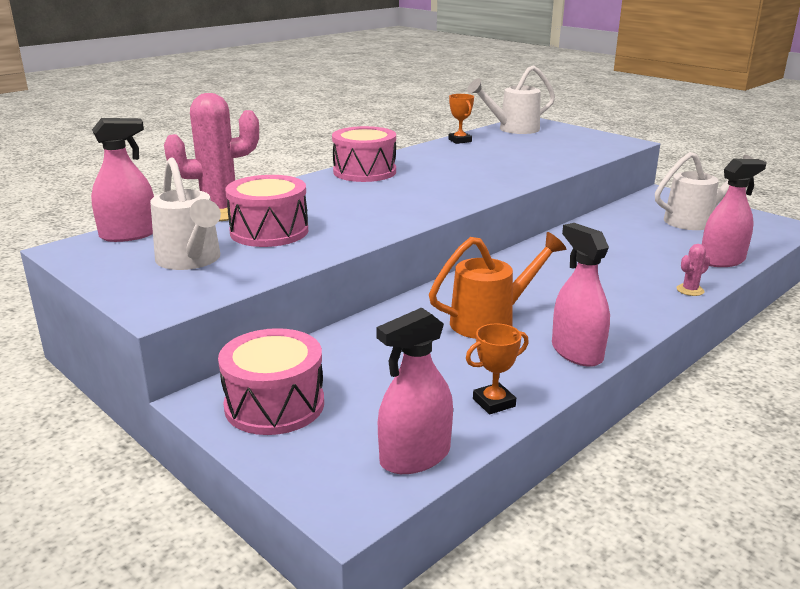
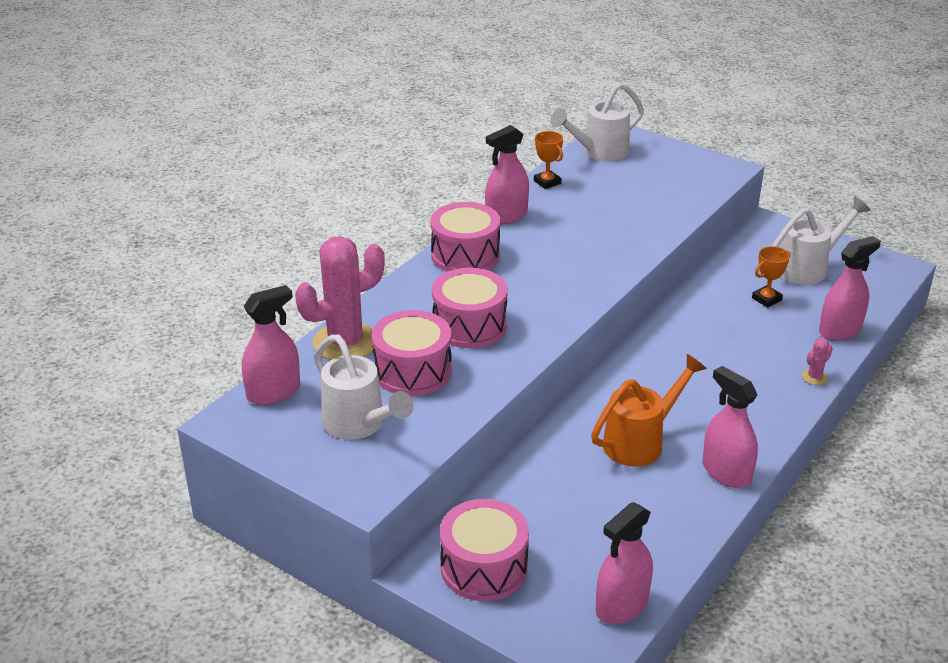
camera: 10 degrees left, 10 degrees up
orange trophy [466,323,529,415] -> orange trophy moved to [752,246,790,308]
none -> pink drum [432,268,508,348]
none -> pink spray bottle [485,125,529,224]

